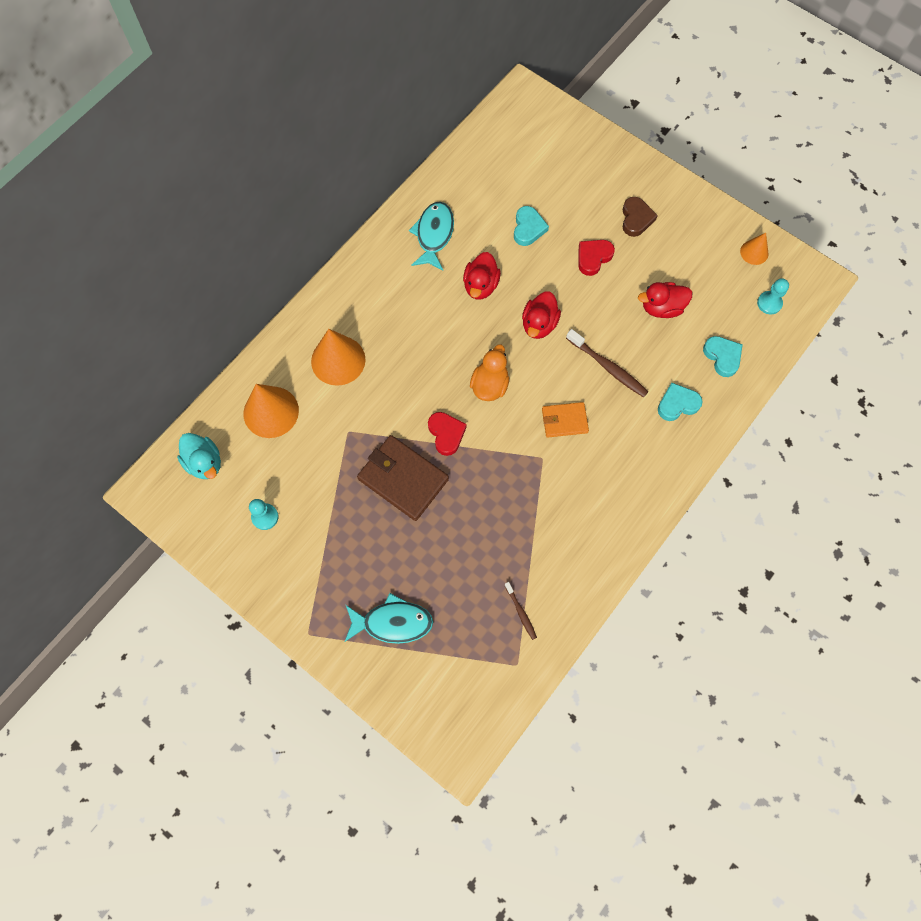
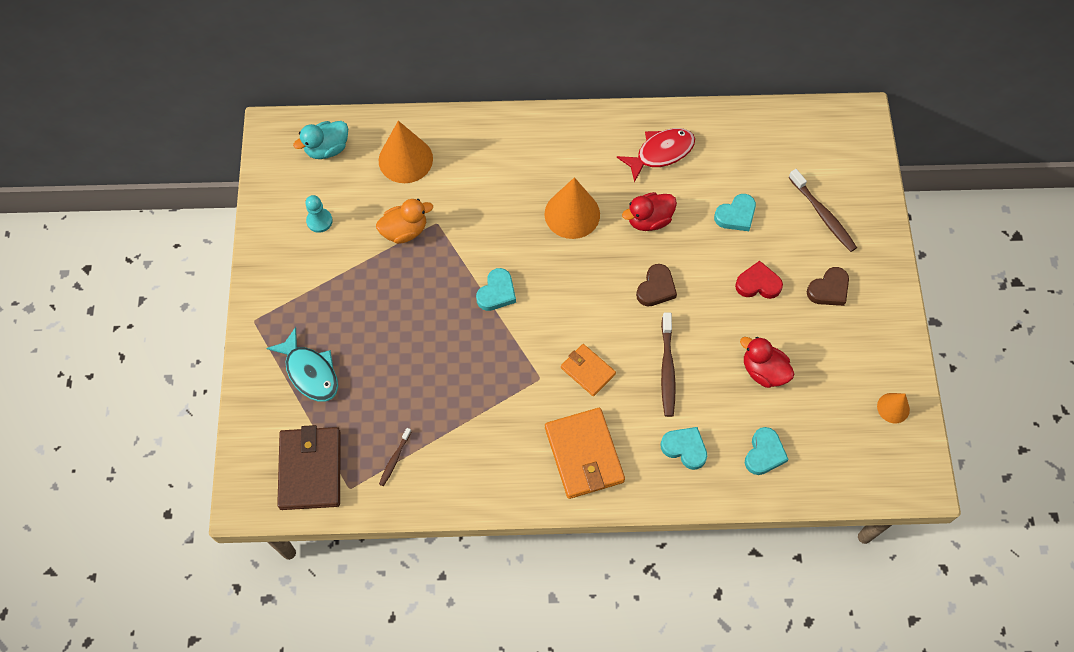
camera: 50 degrees right, 5 degrees down
turquoise duck [177,433,221,479] -> turquoise duck turned 45 degrees clockwise [293,121,348,159]
orange cone [311,329,366,386] -> orange cone moved to [545,177,600,239]
brown wallet [357,435,449,521] -> brown wallet moved to [277,425,341,510]
turquoise fish [409,202,454,270] -> red fish [617,128,695,183]
red heart [428,412,467,456] -> turquoise heart [476,268,516,311]
orange duck [470,345,509,401] -> orange duck moved to [376,199,433,244]
red duck [522,291,561,339] -> brown heart [636,264,677,307]
turquoise pawn [757,278,789,314] -> none
none -> orange wallet [545,408,625,499]
none -> brown toothbrush [788,169,857,252]

